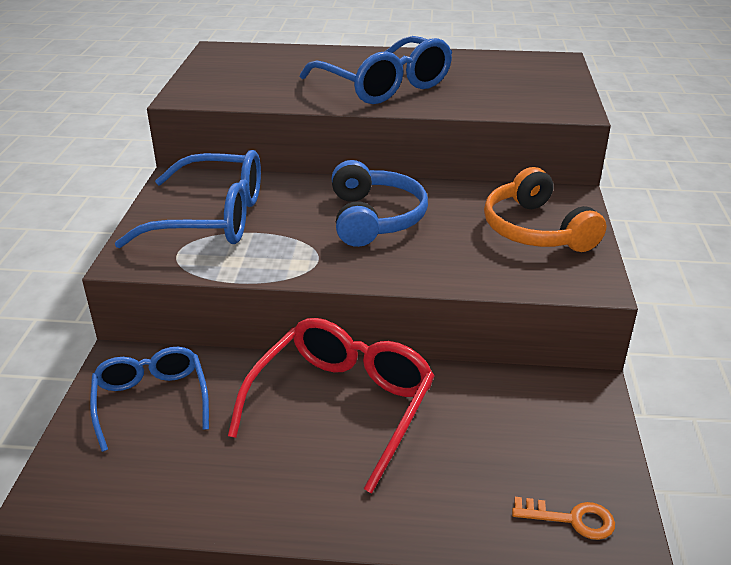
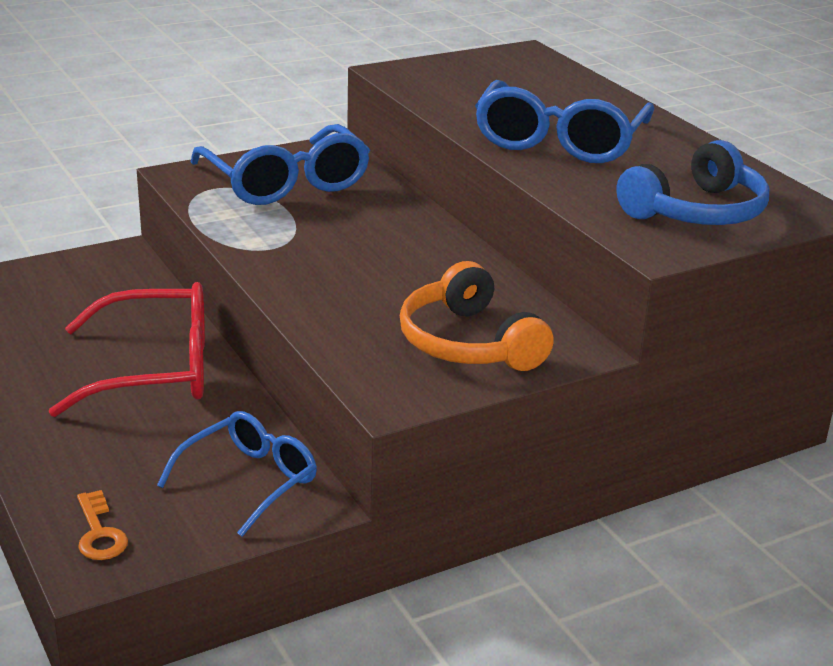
camera: 55 degrees right, 5 degrees down
blue glasses [90,347,209,452] -> blue glasses moved to [157,411,317,537]
blue headphones [332,160,428,247] -> blue headphones moved to [616,140,769,225]
orange headphones [484,167,607,252] -> orange headphones turned 60 degrees counterclockwise [400,261,554,371]

